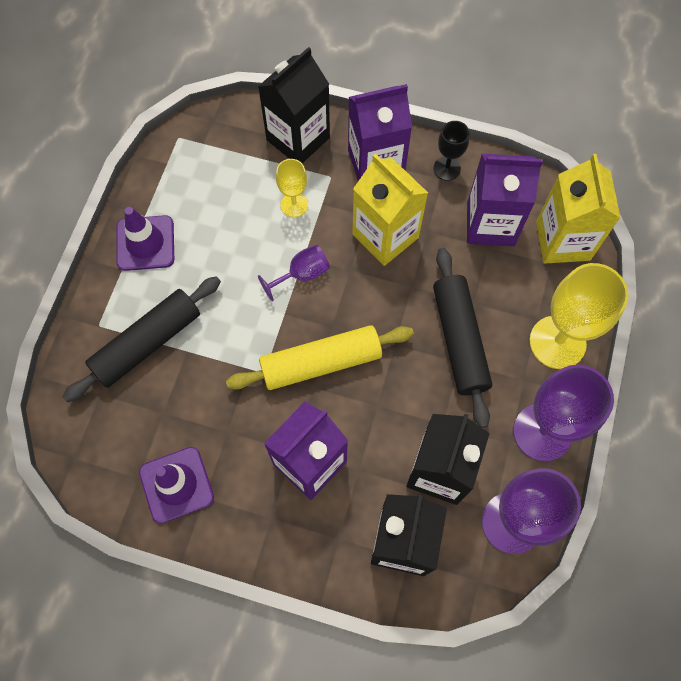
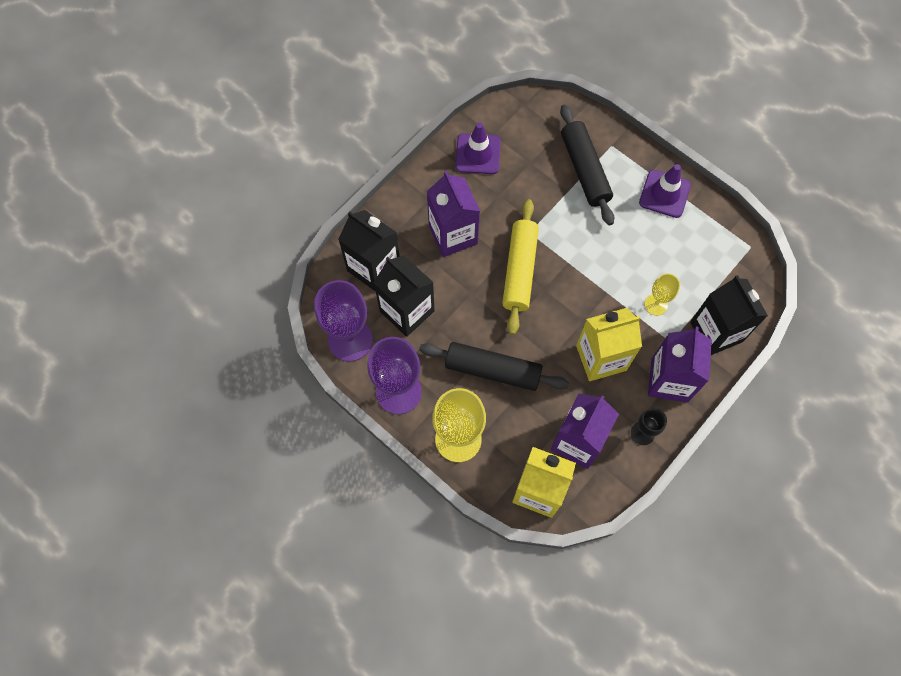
camera: 115 degrees right, 0 degrees up
purple goblet [258,244,330,301] -> none

